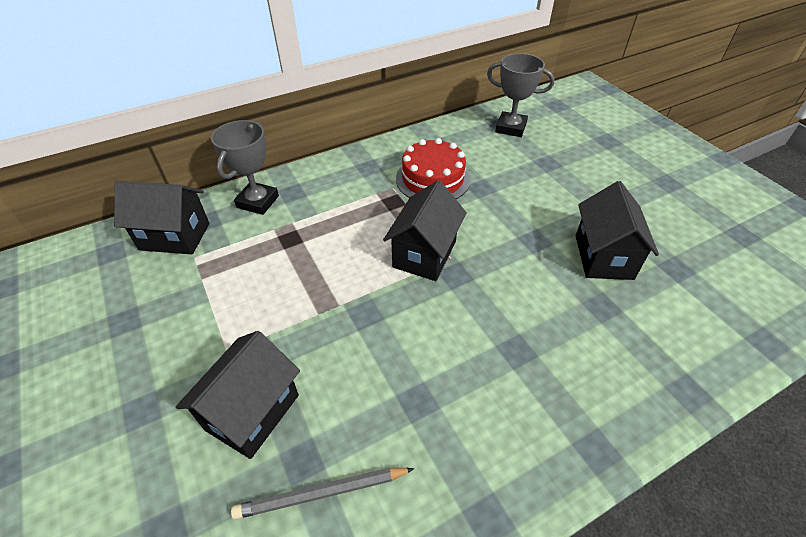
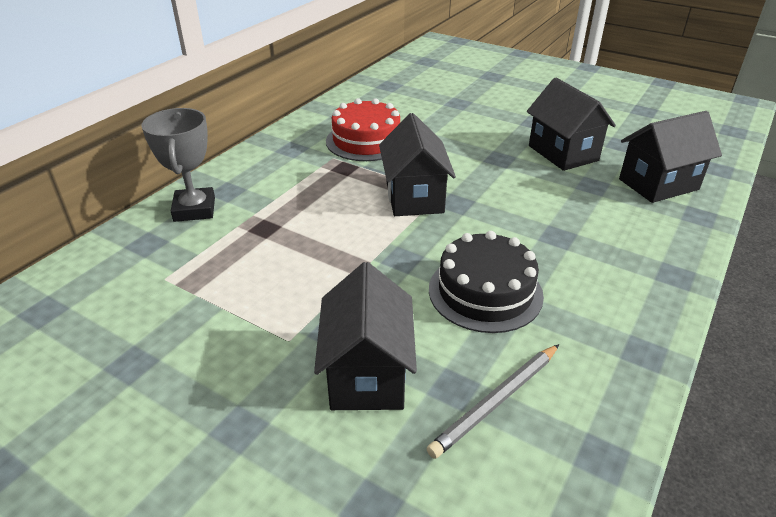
camera: 30 degrees left, 10 degrees down
black house [114,181,209,254] -> black house moved to [619,111,722,203]
grey trophy [487,53,554,137] -> none
none -> black cake [429,231,544,333]

